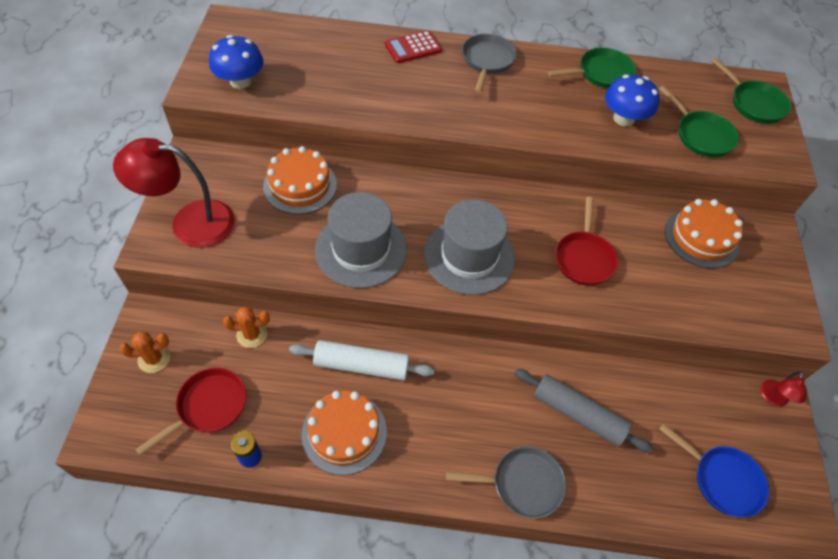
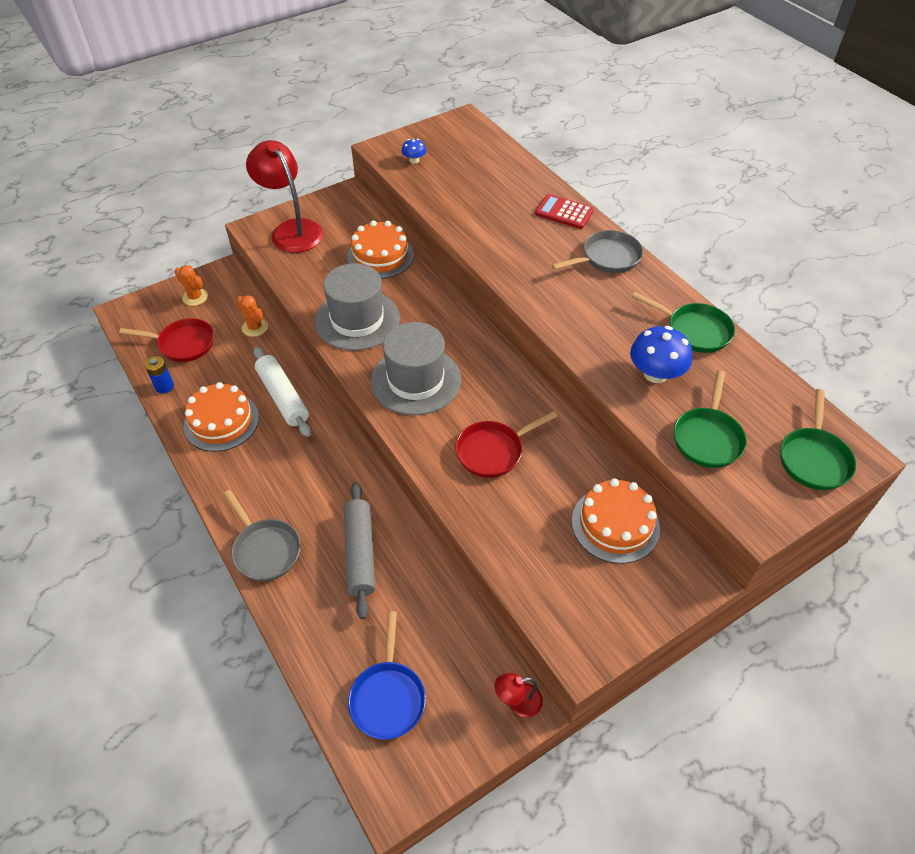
camera: 55 degrees right, 5 degrees down
blue mushroom [209,35,264,89] -> blue mushroom [402,139,426,164], size x0.53

